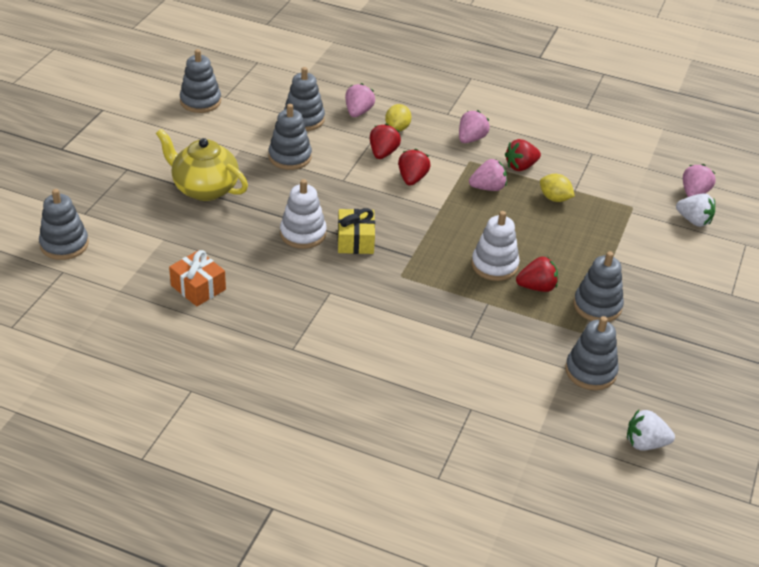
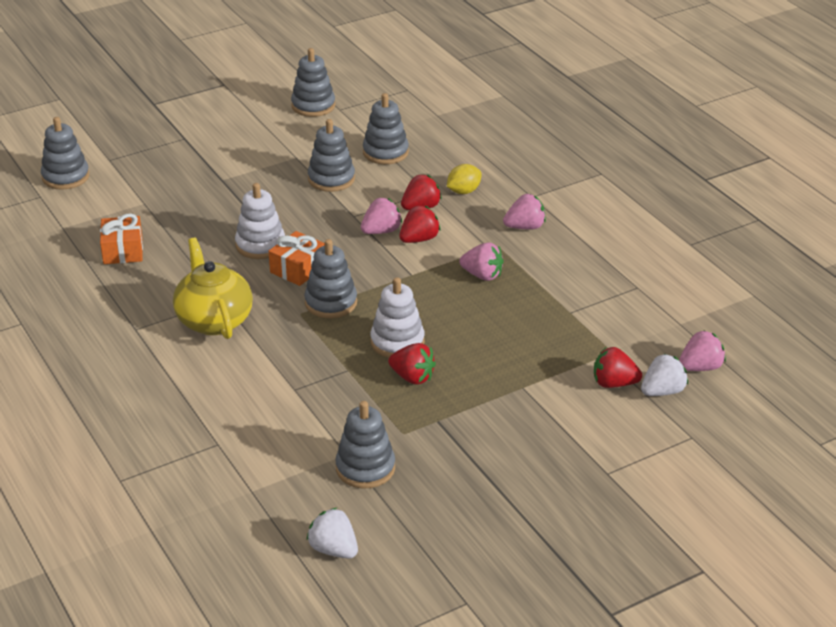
camera: 40 degrees right, 5 degrees down
yellow teapot [156,129,248,201] -> yellow teapot moved to [173,238,253,339]
yellow gift [338,208,375,254] -> orange gift [269,231,325,286]
pink strawberry [345,83,375,117] -> pink strawberry moved to [361,198,402,234]
red strawberry [505,139,541,171] -> red strawberry moved to [594,347,642,388]
yellow lemon [540,174,575,202] -> none
grey stacking toy [573,251,624,322] -> grey stacking toy moved to [304,239,357,318]
white strawberry [676,193,715,227] -> white strawberry turned 105 degrees counterclockwise [641,354,688,396]

